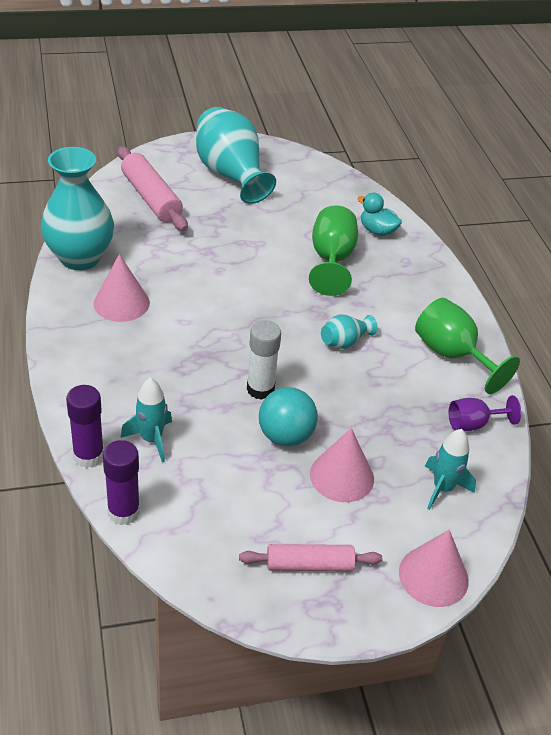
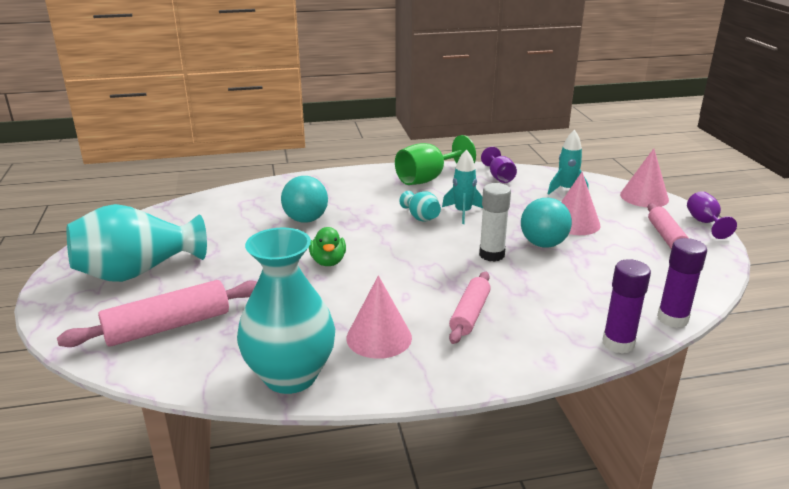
camera: 85 degrees left, 15 degrees down
turquoise rocket [121,378,172,462] -> turquoise rocket moved to [442,149,483,224]
green goblet [309,205,358,296] -> turquoise ball [281,176,328,223]
turquoise duck [357,193,402,236] -> none
none -> green duck [309,227,346,266]
none -> pink rolling pin [449,272,491,344]
none -> purple goblet [687,191,737,239]

